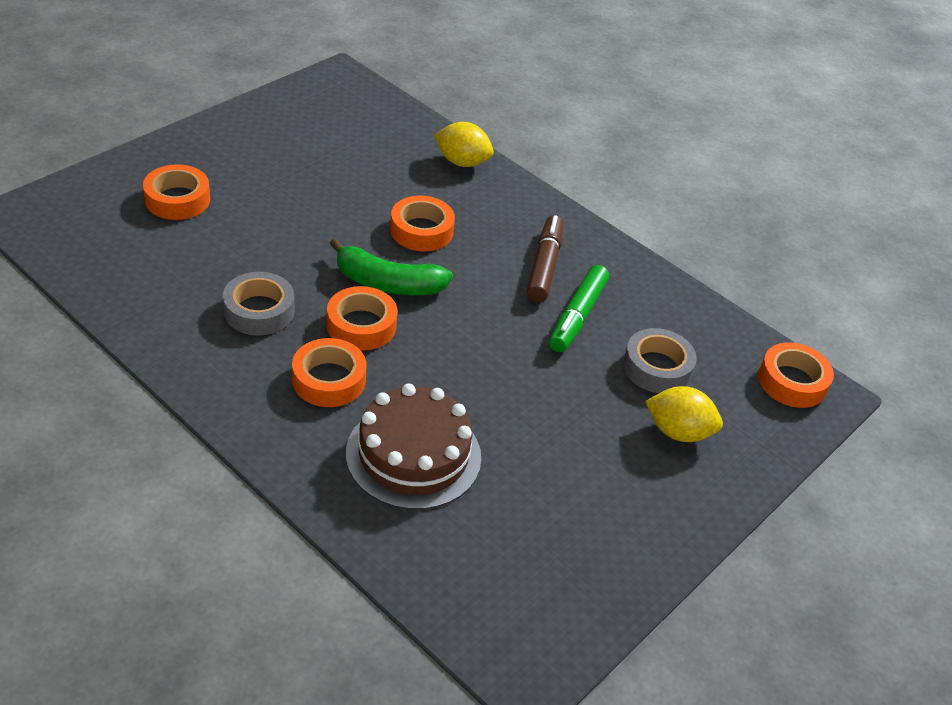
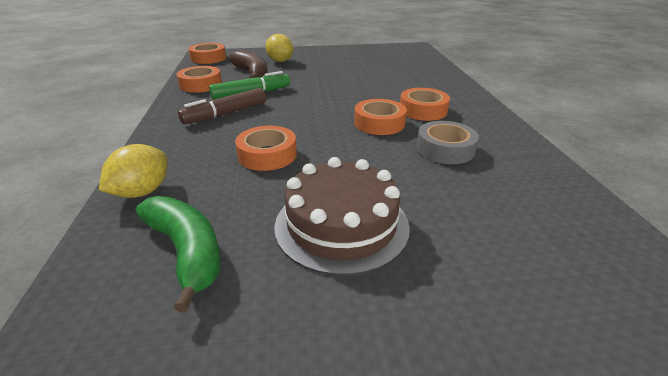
camera: 135 degrees left, 10 degrees down
orange tape [143,164,210,220] -> orange tape moved to [177,66,222,93]
green banana [330,238,453,295] -> green banana moved to [136,196,221,312]
brown cake [346,384,481,510] -> brown cake moved to [274,157,410,276]
yellow lemon [434,122,494,167] -> yellow lemon turned 60 degrees clockwise [99,144,167,198]
grey tape [623,328,697,393] -> brown banana [228,50,268,78]

